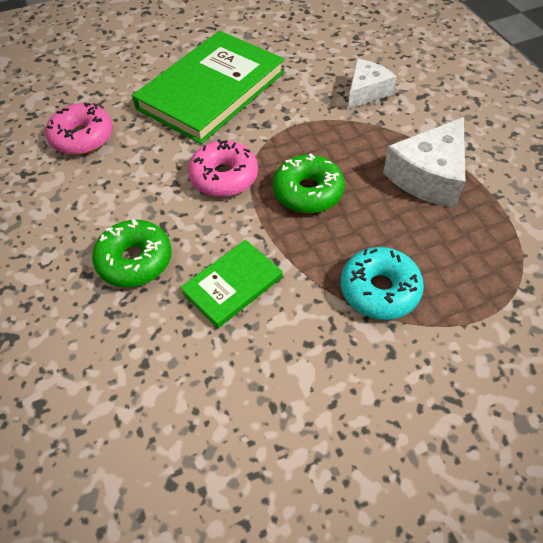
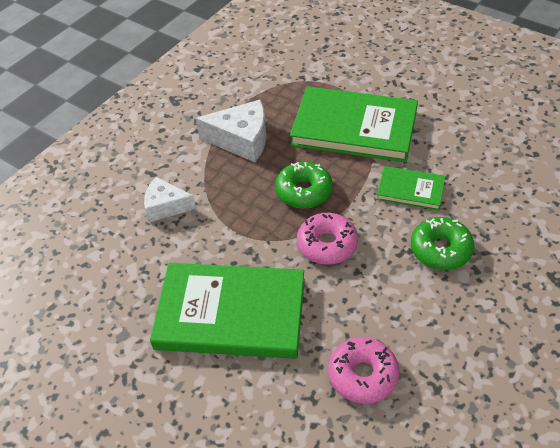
camera: 120 degrees left, 5 degrees down
turquoise donut [341,247,424,320] -> green book [290,86,418,163]

